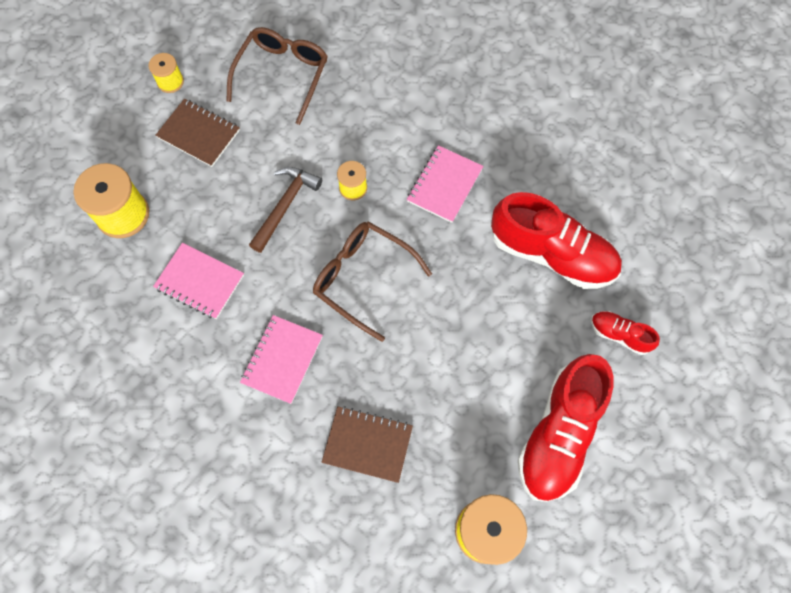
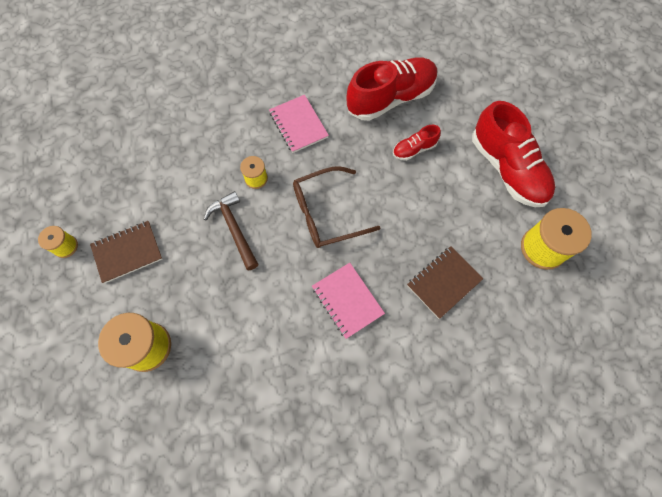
camera: 55 degrees left, 0 degrees up
pink notebook [153,243,244,319] -> none
brown glasses [226,27,328,125] -> none
red shoe [591,311,660,355] -> red shoe moved to [393,125,441,161]

